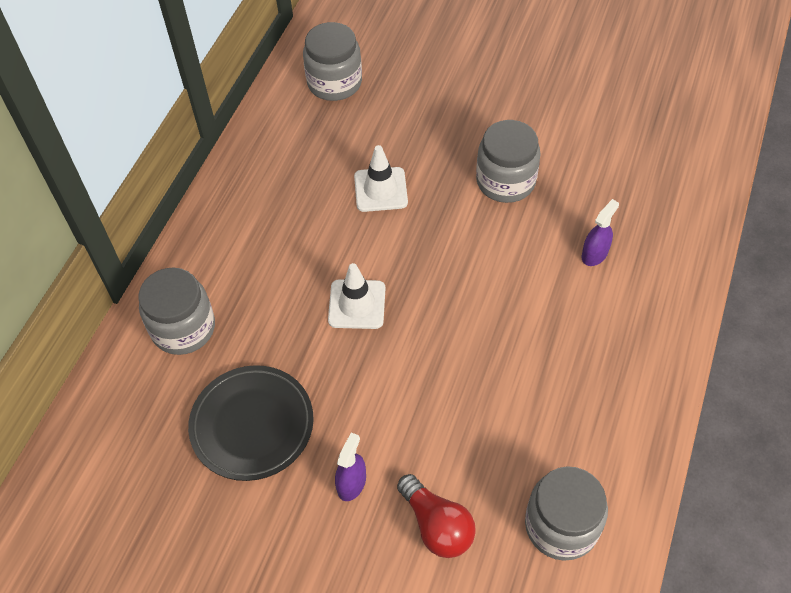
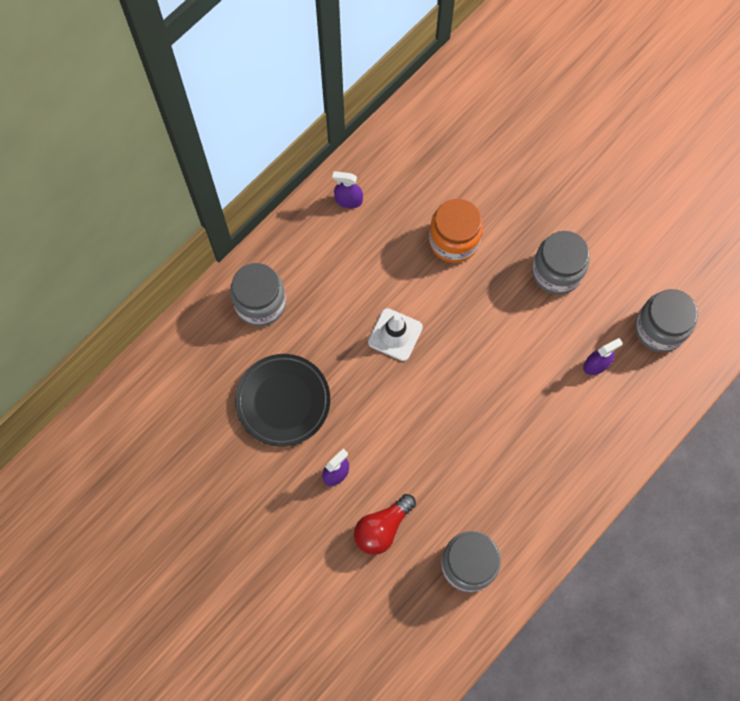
camera: 20 degrees right, 15 degrees up
grey jar [303,22,362,101] -> grey jar moved to [635,289,698,352]
white traffic cone [354,145,408,212] -> orange jar [429,199,483,263]
red light bulb [397,474,476,558] -> red light bulb turned 60 degrees clockwise [354,494,416,555]
none -> purple spray bottle [332,171,363,209]

